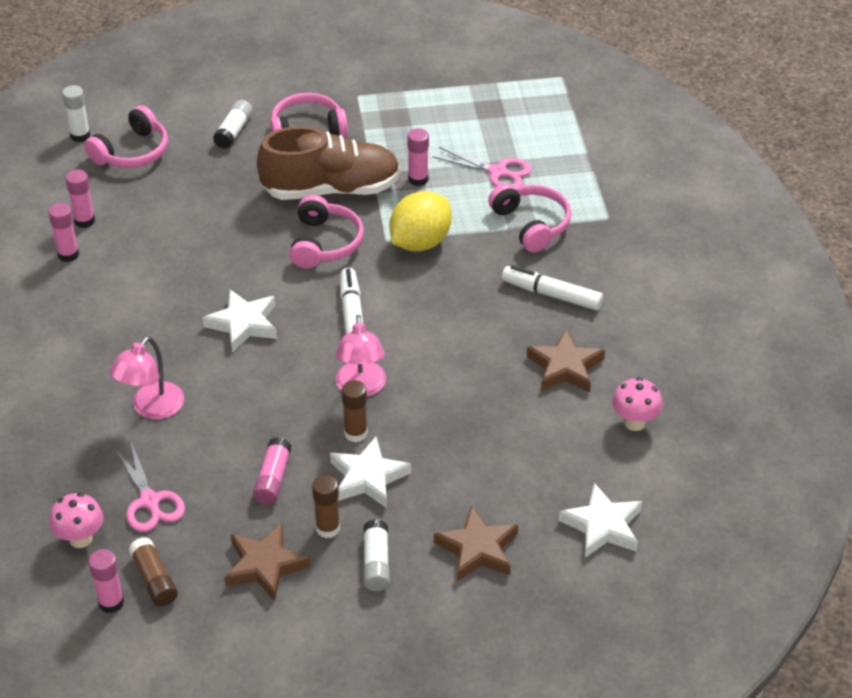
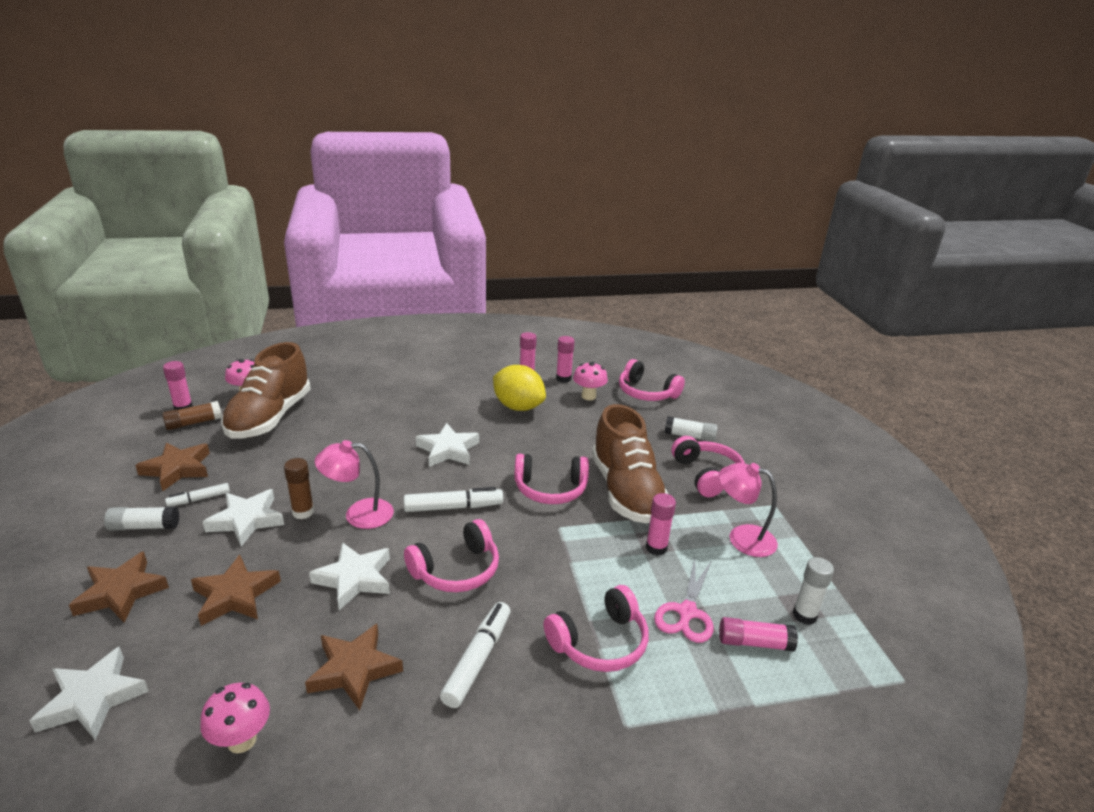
camera: 85 degrees right, 15 degrees down
white glue stick [62,85,90,142] -> white glue stick moved to [793,557,834,625]
pink lamp [109,336,184,420] -> pink lamp moved to [719,463,778,557]
pink scissors [114,442,185,532] -> brown shoe [221,342,311,439]
pink glue stick [253,437,291,505] -> pink glue stick moved to [719,617,798,652]
brown glue stick [312,475,340,538] -> white marker [165,483,230,507]
yellow lemon [389,191,452,252] -> yellow lemon moved to [493,365,546,411]
none -> brown star [191,555,281,626]
none -> white star [309,542,390,610]
none -> pink headphones [404,519,499,592]
none -> pink mushroom [573,362,608,400]

